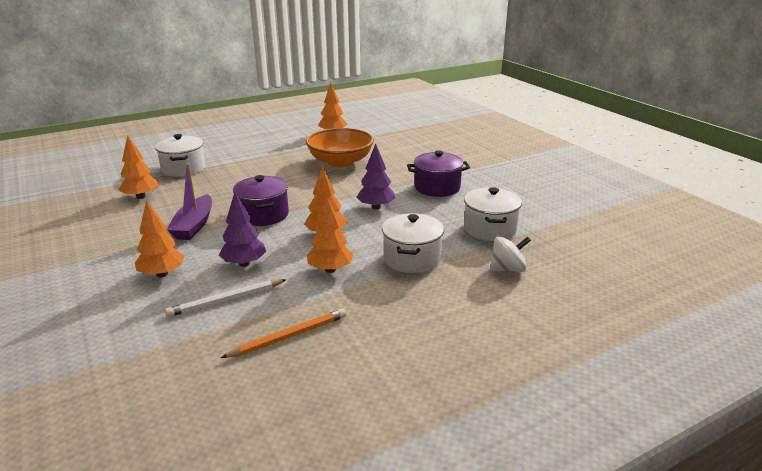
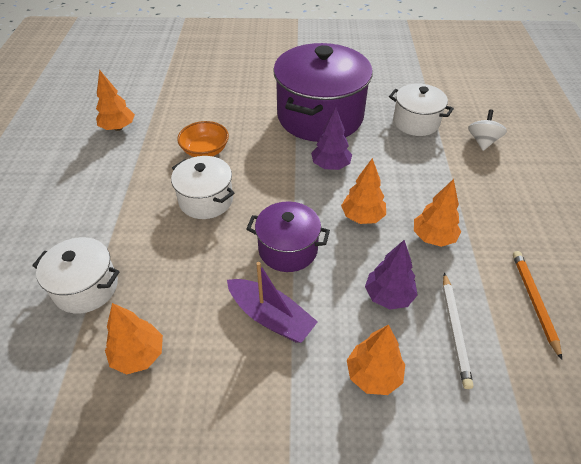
camera: 60 degrees left, 20 degrees up
orange bowl [306,128,374,168] -> orange bowl [177,121,229,157], size x0.63
white pot [382,213,444,273] -> white pot moved to [171,156,235,219]
purple pot [407,150,470,197] -> purple pot [273,43,373,142], size x1.88

